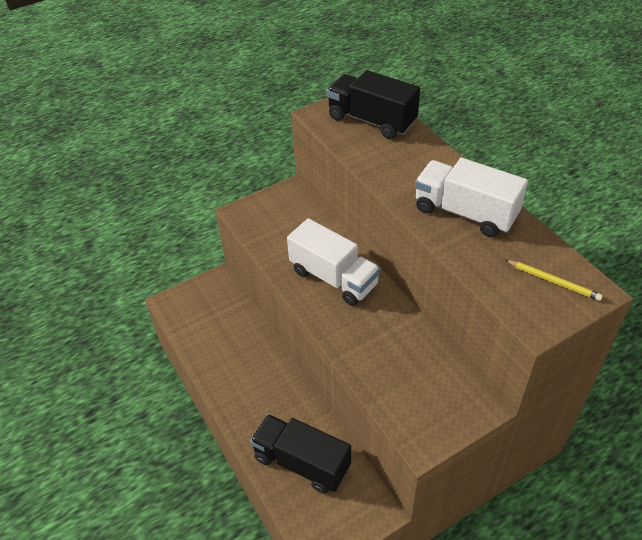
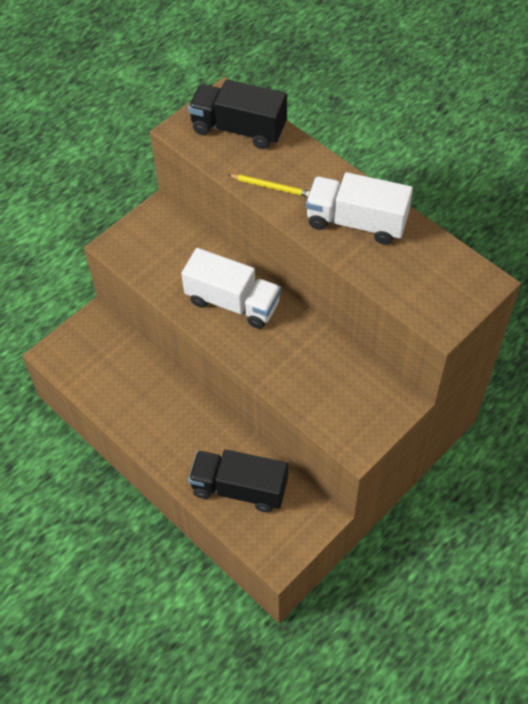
camera: 15 degrees left, 10 degrees up
yellow pencil [505,260,603,301] -> yellow pencil moved to [228,174,310,197]

